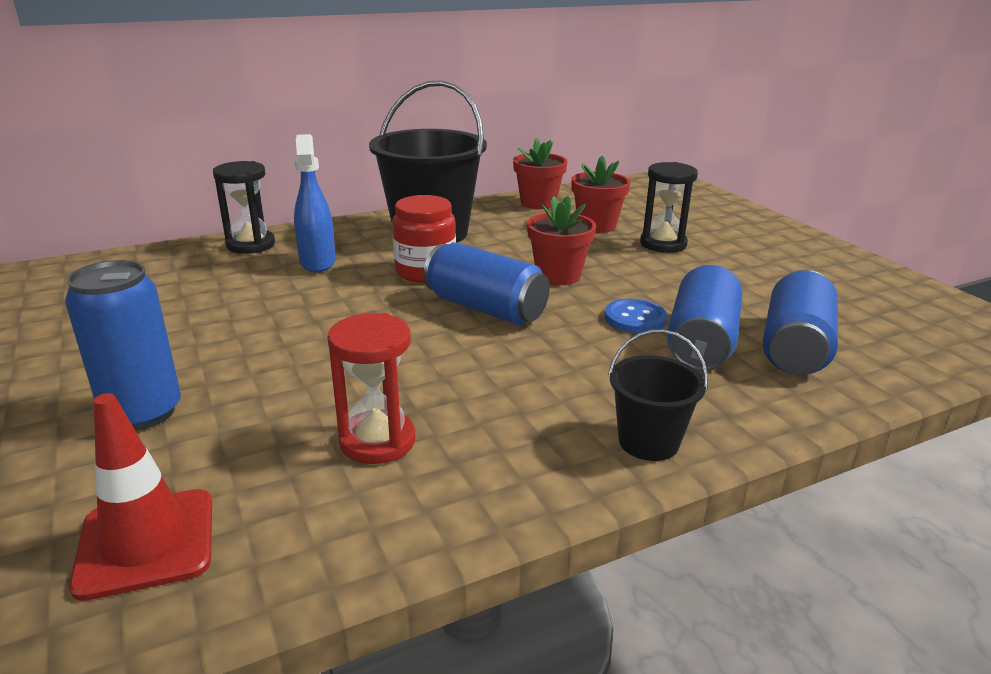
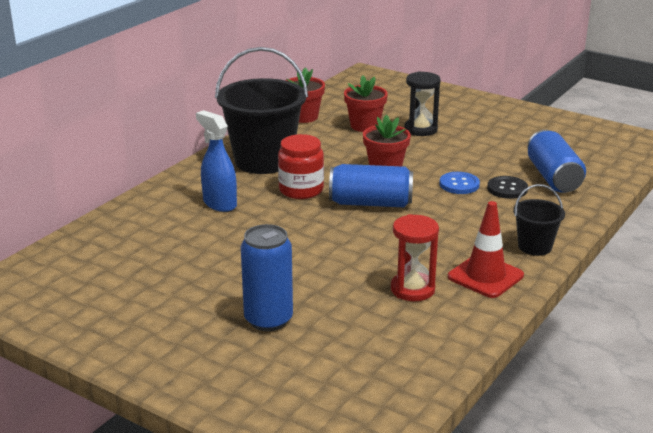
camera: 30 degrees left, 0 degrees up
red traffic cone [69,393,212,601] -> red traffic cone moved to [448,201,524,298]
black hourglass [213,161,275,254] -> none
blue can [667,265,742,371] -> black button [487,176,528,199]

